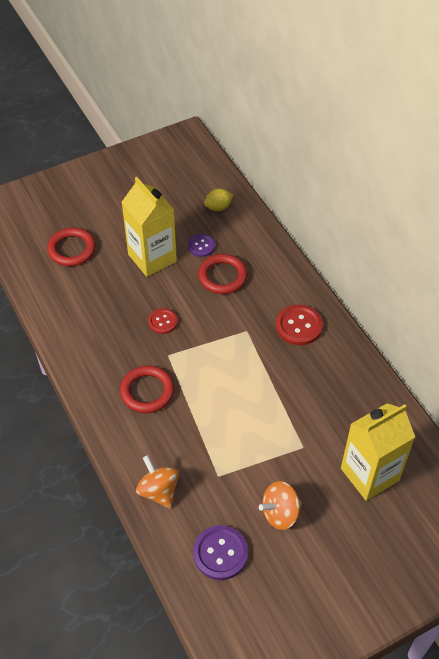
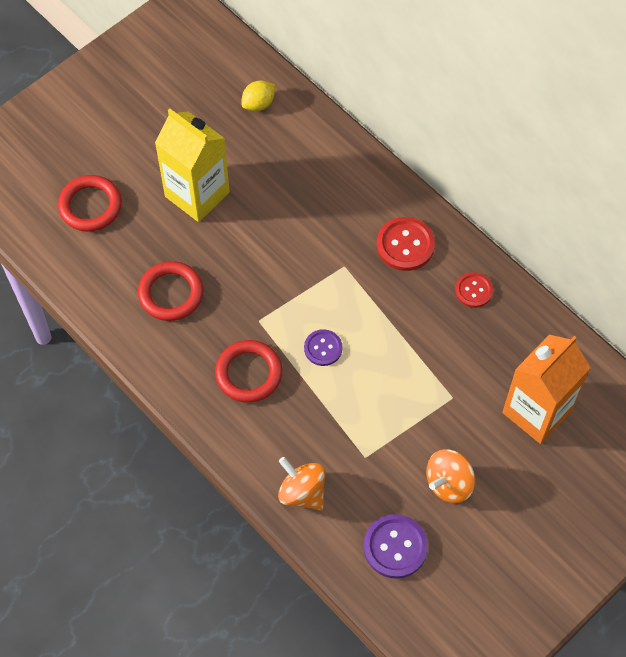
camera: 15 degrees left, 10 degrees up
red button [148,308,178,334] -> red button moved to [455,272,493,308]
purple button [188,234,215,257] -> purple button moved to [304,329,342,366]
red ring [198,254,248,294] -> red ring moved to [138,261,204,321]
yellow carton [341,403,415,501] -> orange carton [502,335,591,444]

